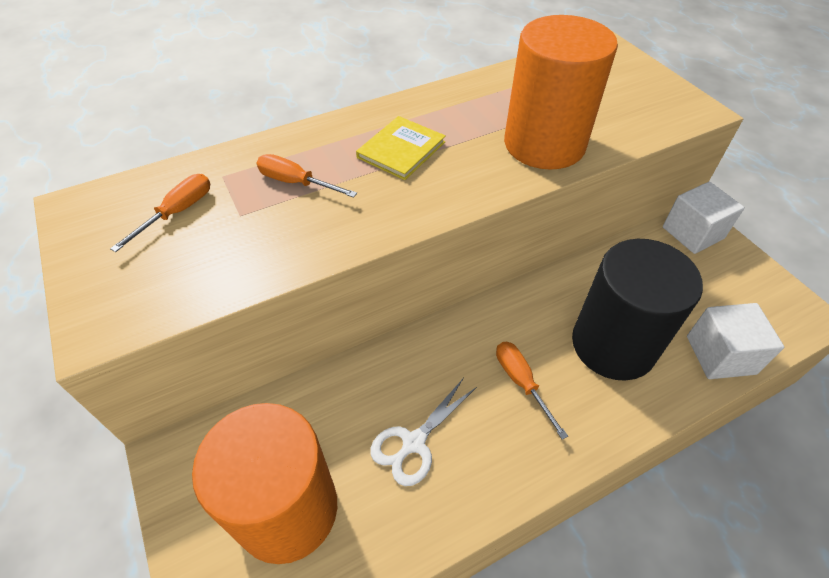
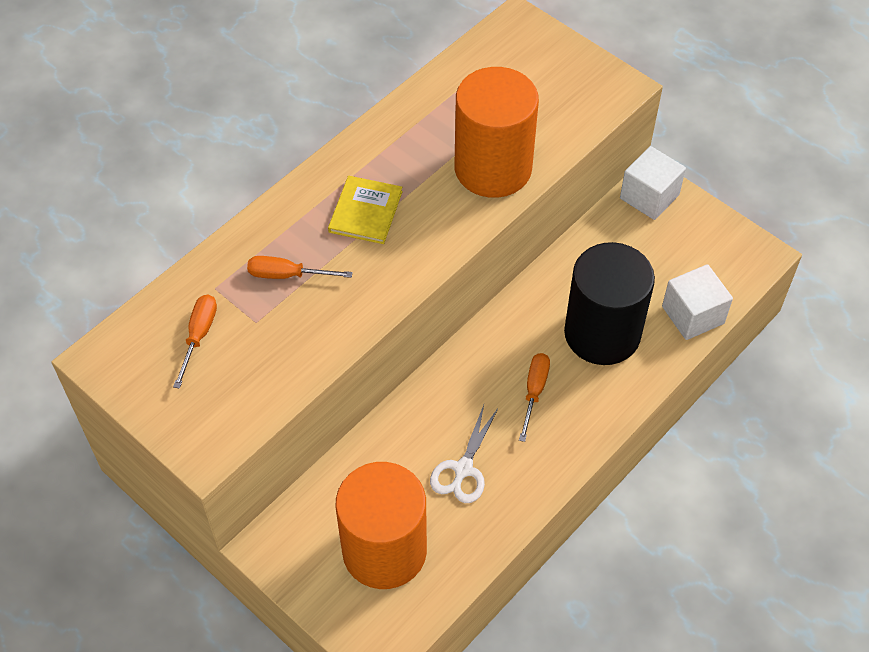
camera: 20 degrees left, 5 degrees up
orange screwdriver [496,342,568,440] -> orange screwdriver turned 60 degrees clockwise [519,353,550,442]

